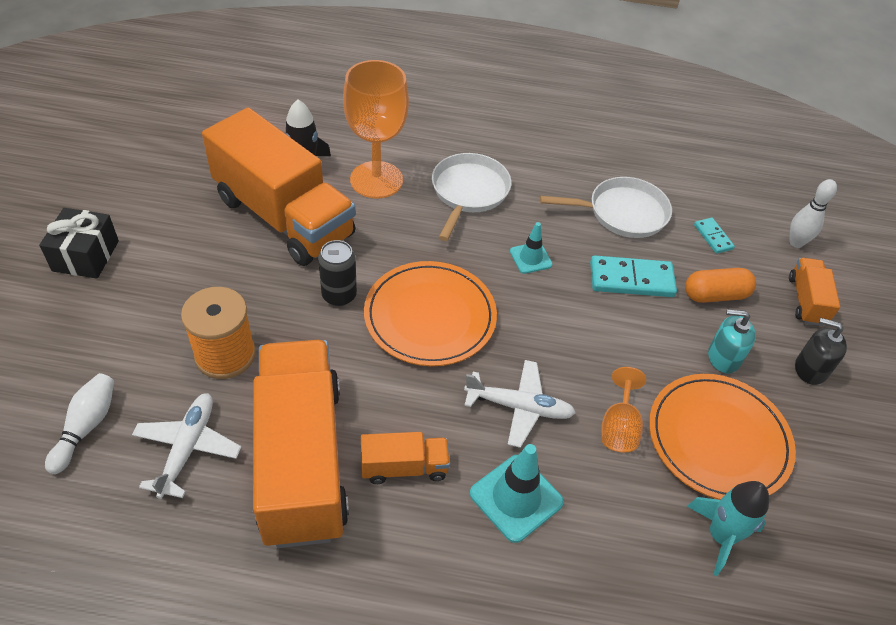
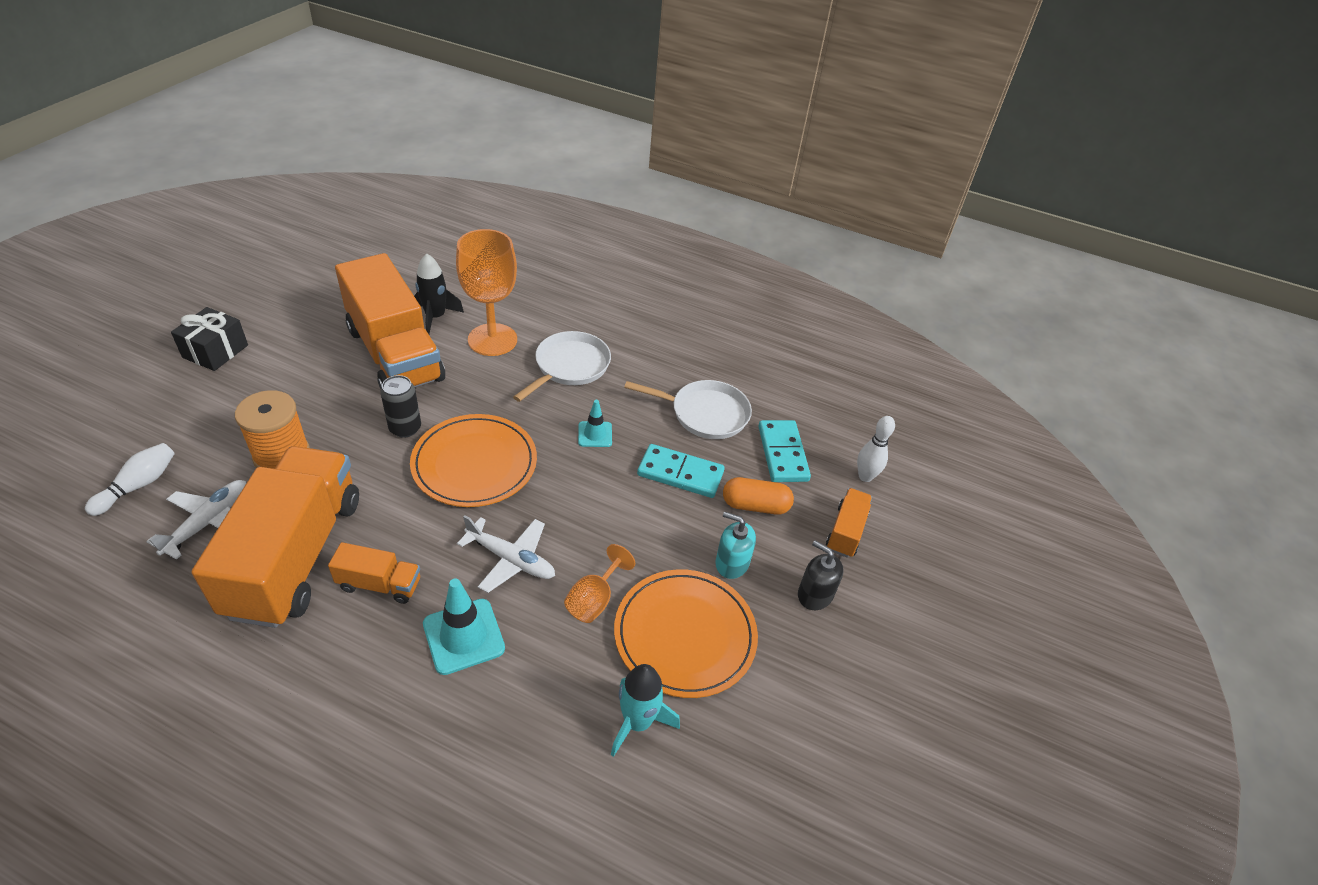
camera: 15 degrees right, 5 degrees down
turquoise domino [694,218,735,254] -> turquoise domino [758,420,811,482], size x1.83

